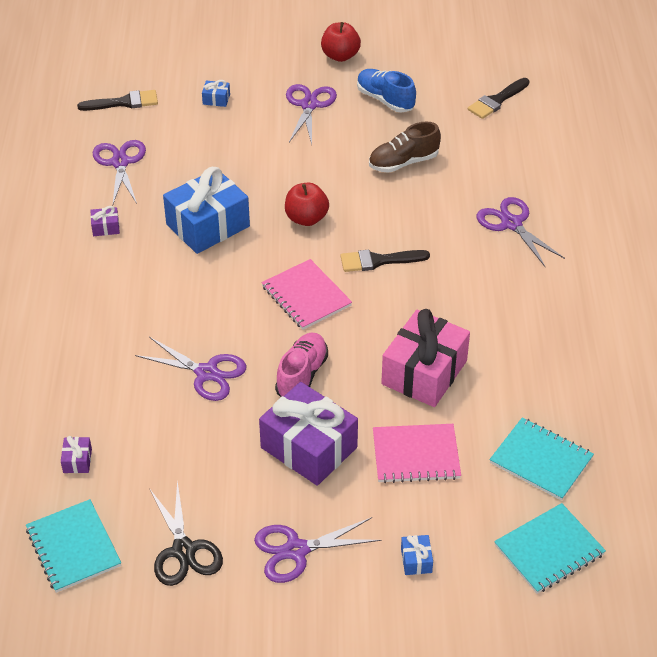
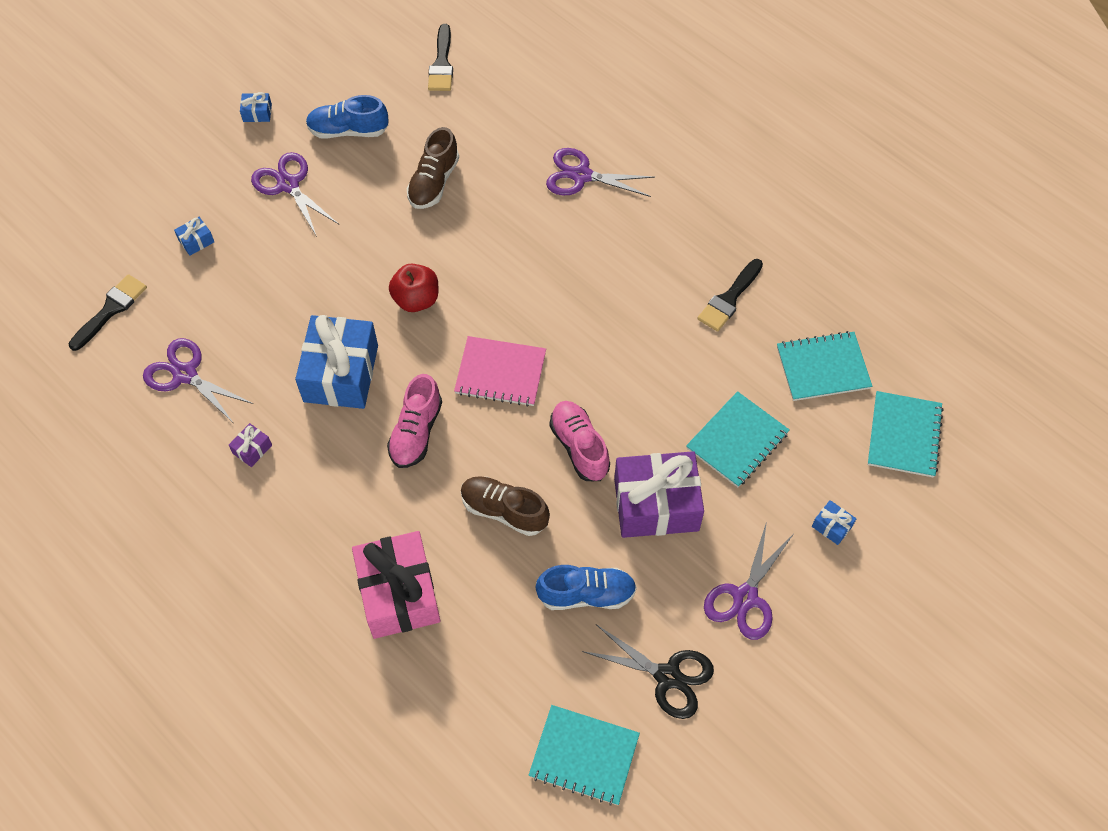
camera: 45 degrees left, 15 degrees up
purple gift [61,436,92,473] -> none
purple scissors [135,337,246,401] -> brown shoe [461,476,550,536]
red apple [321,22,361,62] -> blue gift [240,92,272,122]
black brush [340,250,430,272] -> black brush moved to [697,259,763,332]
pink notebook [373,424,461,483] -> turquoise notebook [686,391,790,487]
pink gift [381,309,470,407] -> pink gift moved to [352,531,441,639]
none -> pink shoe [387,374,442,468]
none -> blue shoe [536,565,637,610]

